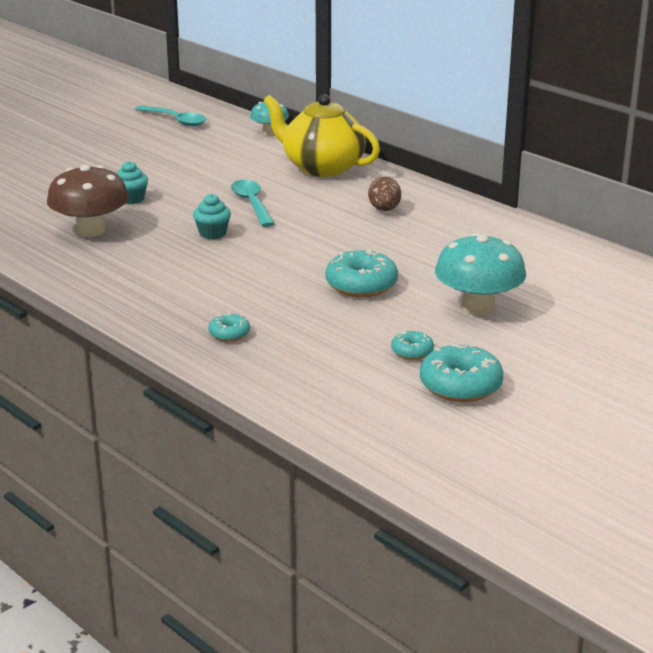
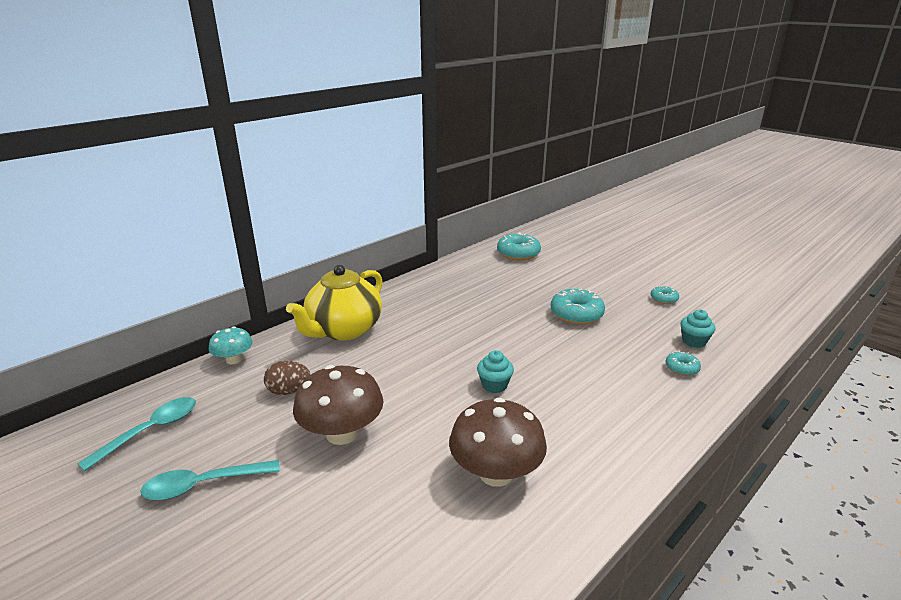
camera: 90 degrees left, 0 degrees up
turquoise cupcake [117,161,148,204] -> turquoise cupcake moved to [680,309,715,348]
turquoise spoon [231,180,275,227] -> turquoise spoon moved to [140,460,280,501]
brown egg [368,177,401,211] -> brown egg moved to [264,361,310,395]
turquoise donut [420,343,503,402] -> turquoise donut moved to [497,232,541,260]
turquoise mushroom [435,233,526,315] -> none
none -> brown mushroom [293,365,383,445]

